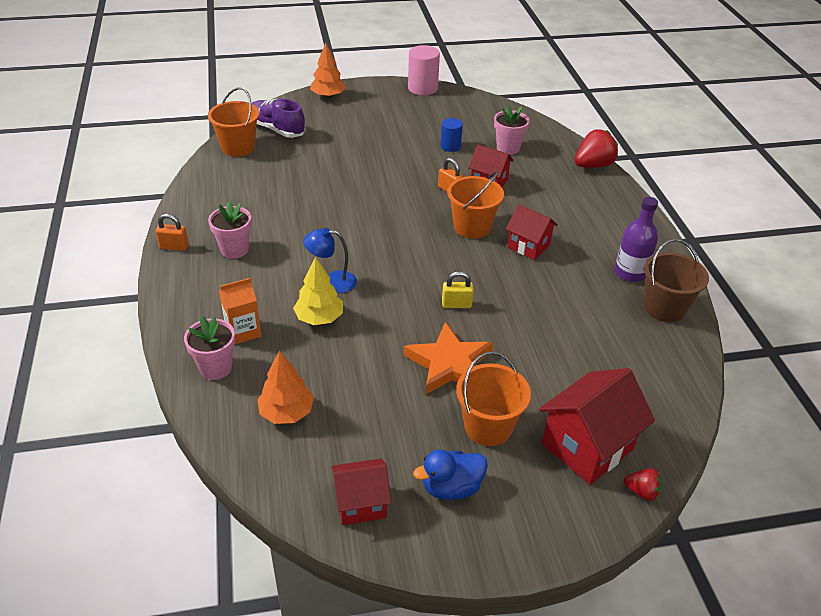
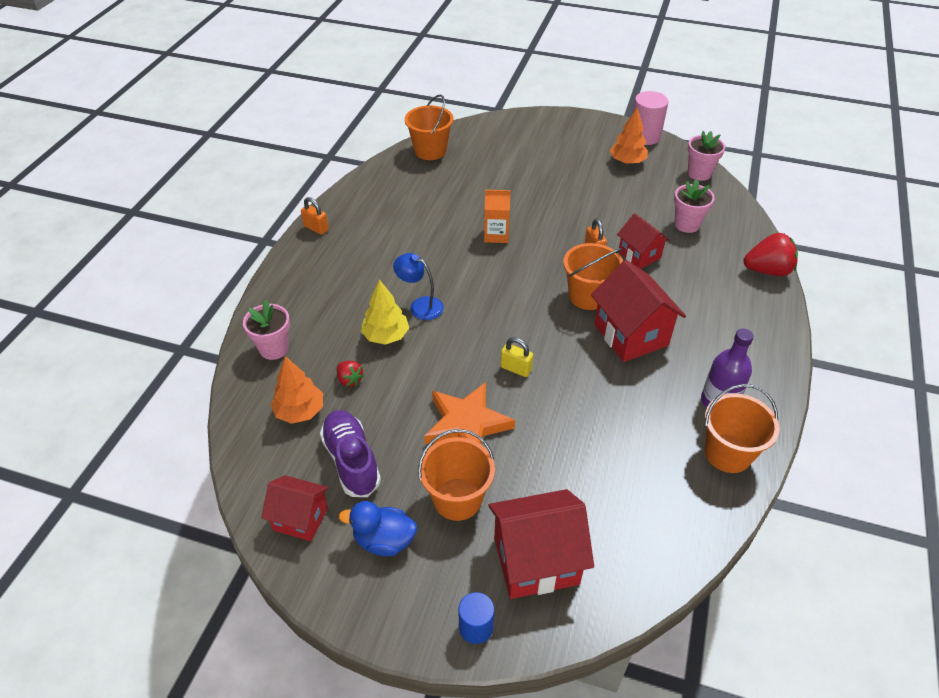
camera: 30 degrees right, 5 degrees up
pink flower pot [208,201,252,259] -> pink flower pot moved to [688,131,725,181]
orange carton [219,278,261,344] -> orange carton moved to [484,190,511,243]
purple shoe [251,99,306,138] -> purple shoe moved to [320,410,381,497]
orange tree [310,43,346,98] -> orange tree moved to [610,108,648,164]
blue cylinder [441,118,463,152] -> blue cylinder moved to [459,592,494,644]
red house [506,205,558,260] -> red house [591,260,686,362], size x1.62
red strawberry [624,468,663,501] -> red strawberry moved to [337,361,364,387]
brown bucket [644,239,709,322] -> orange bucket [705,384,780,473]

